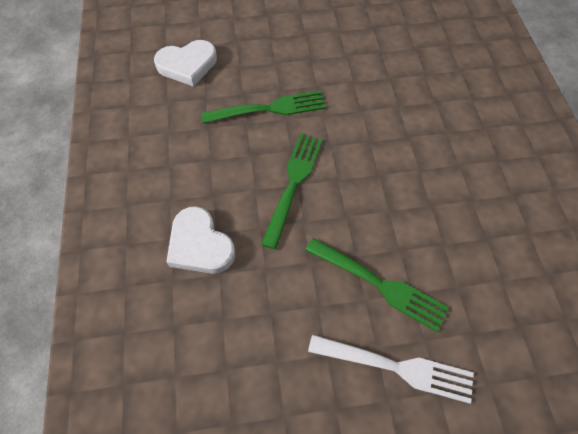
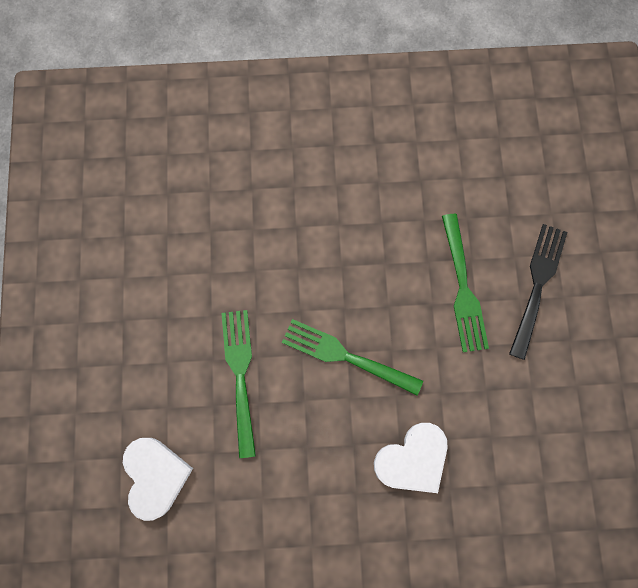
camera: 85 degrees left, 15 degrees up
green fork [305,238,449,332] -> green fork turned 135 degrees clockwise [442,214,489,352]
white fork [308,334,474,404] -> black fork [509,224,567,360]

